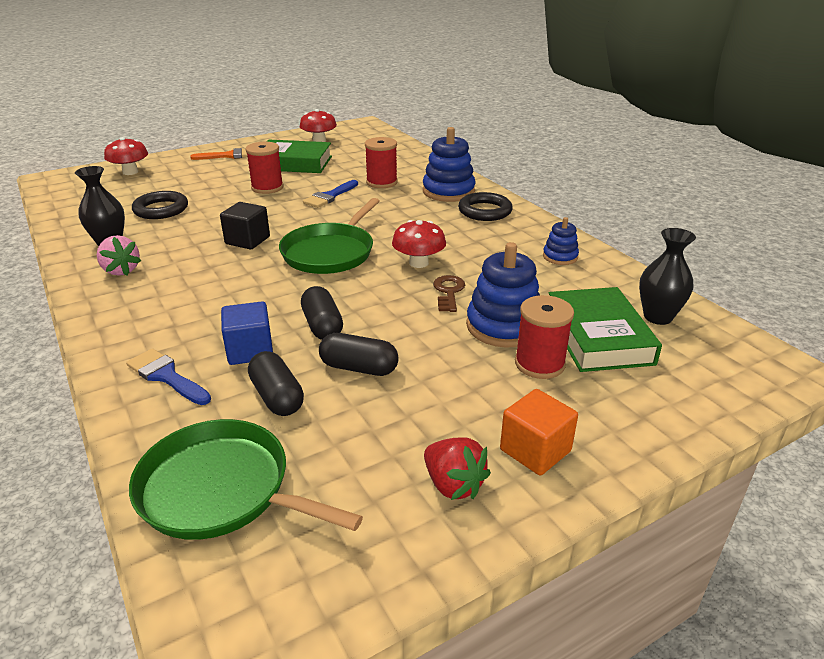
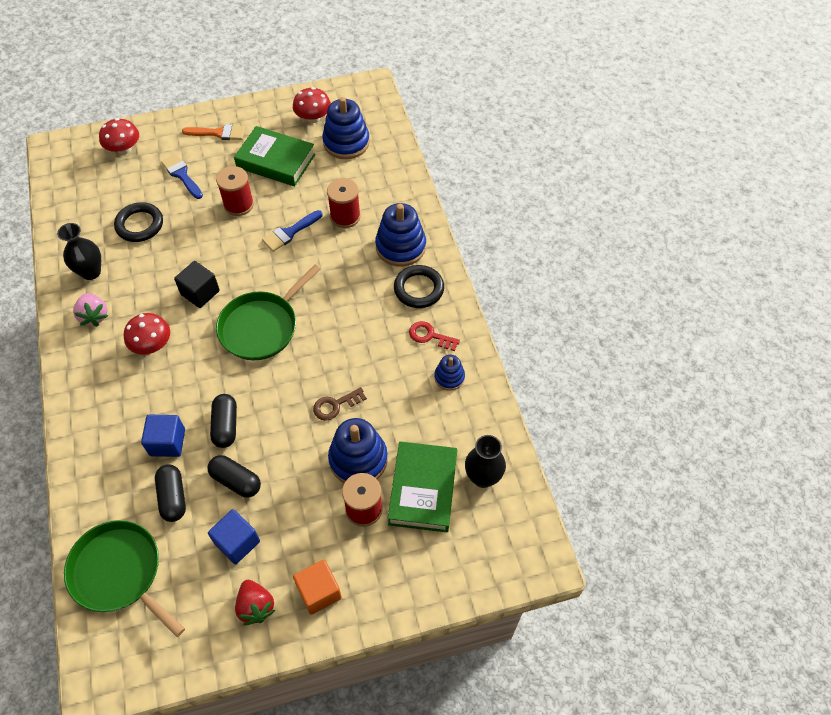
camera: 15 degrees right, 25 degrees up
blue brush [126,348,211,405] -> blue brush moved to [161,154,203,199]
red mushroom [392,220,446,268] -> red mushroom moved to [124,313,170,355]
brown key [433,275,465,312] -> brown key turned 135 degrees counterclockwise [313,387,367,421]
none -> blue cube [208,509,260,564]
none -> blue stacking toy [322,97,370,159]
none -> red key [409,321,460,351]

